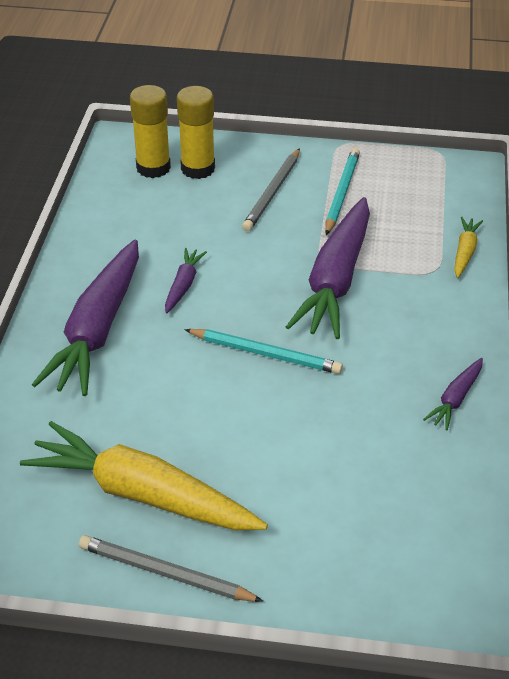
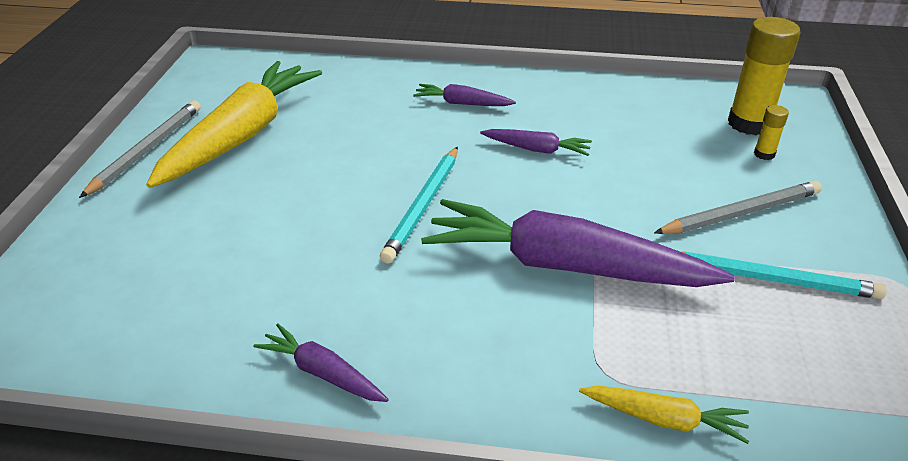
camera: 90 degrees right, 5 degrees down
purple carrot [32,240,139,396] -> purple carrot [413,84,516,106], size x0.45
yellow glue stick [177,86,215,179] -> yellow glue stick [754,105,789,160], size x0.46
grey pencil [242,148,300,231] -> grey pencil turned 135 degrees clockwise [654,181,822,234]

